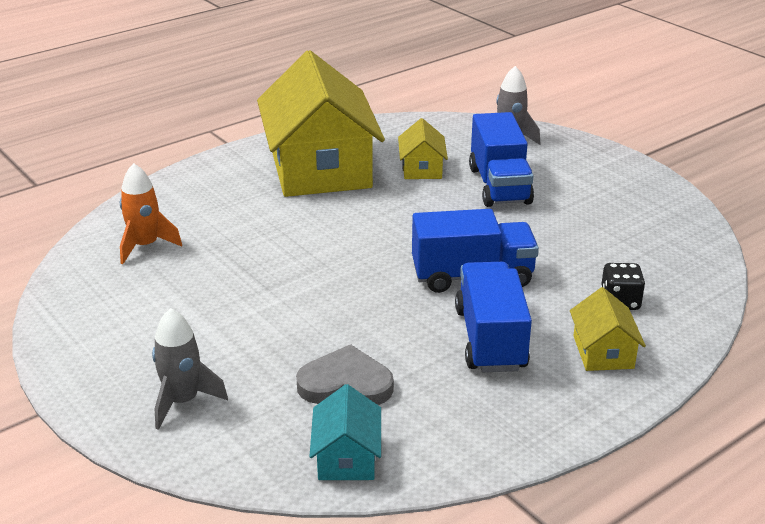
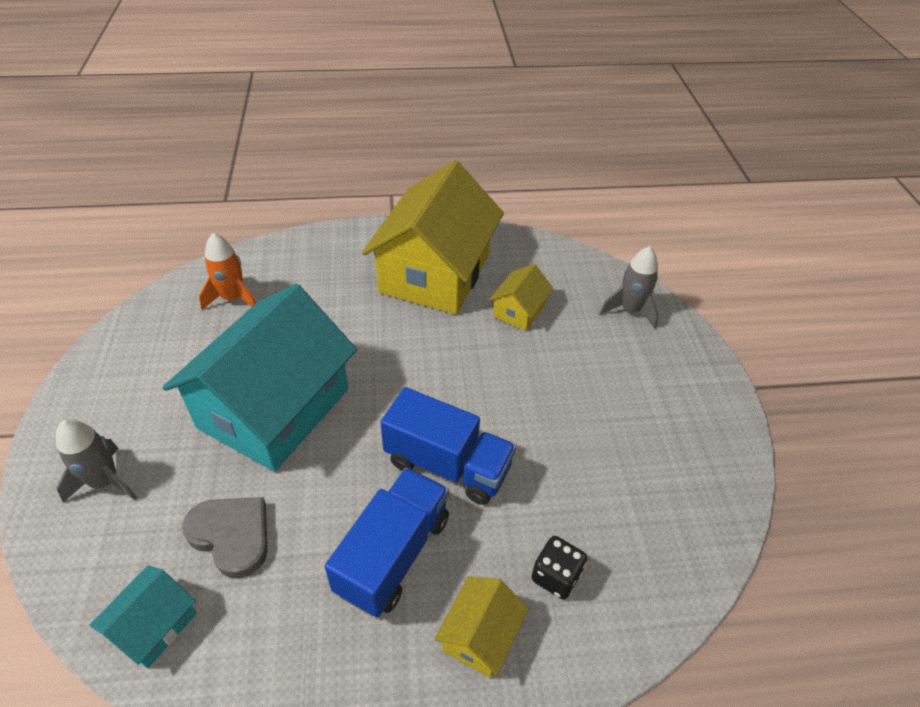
camera: 30 degrees right, 15 degrees up
blue truck [469,112,534,207] -> none
none -> turquoise house [163,284,357,472]

